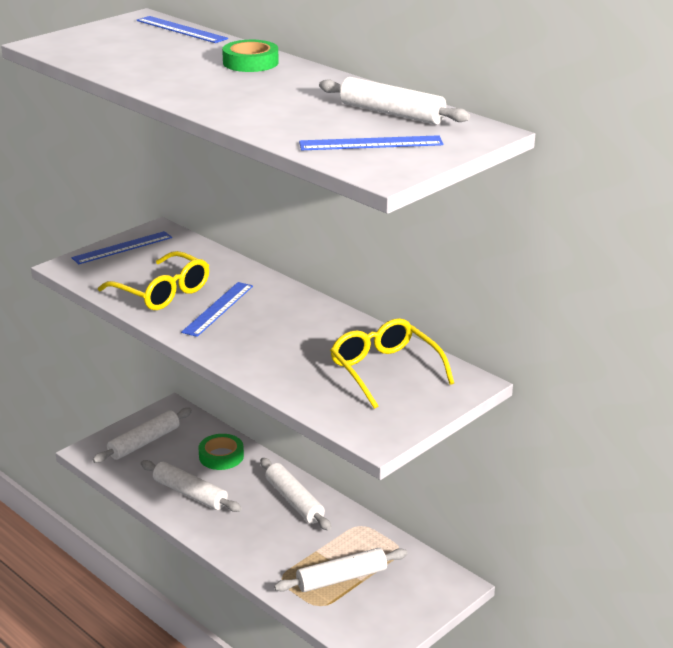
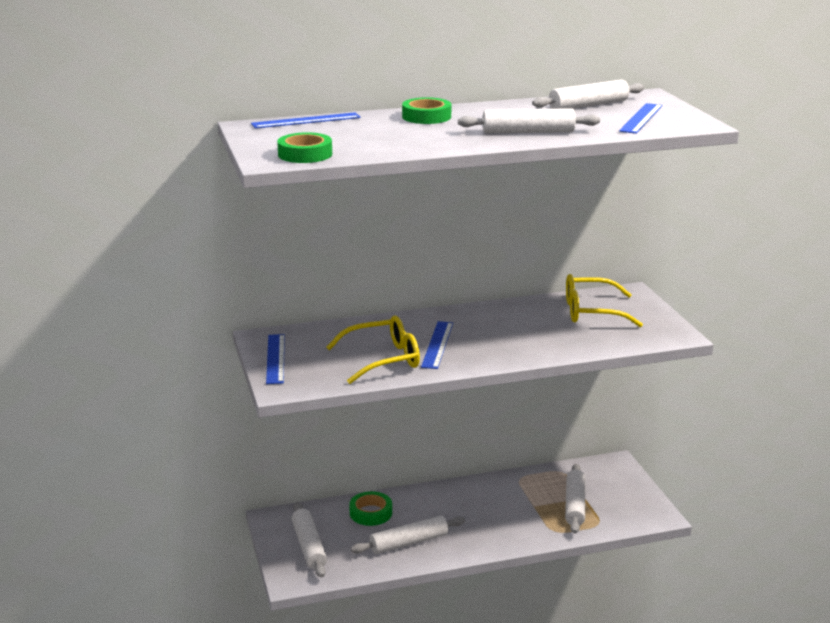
camera: 60 degrees left, 5 degrees down
blue ruler [181,282,253,337] -> blue ruler turned 45 degrees clockwise [421,321,453,369]
white rolling pin [260,458,331,530] -> white rolling pin moved to [458,108,600,133]
none -> green tape [277,132,332,163]

